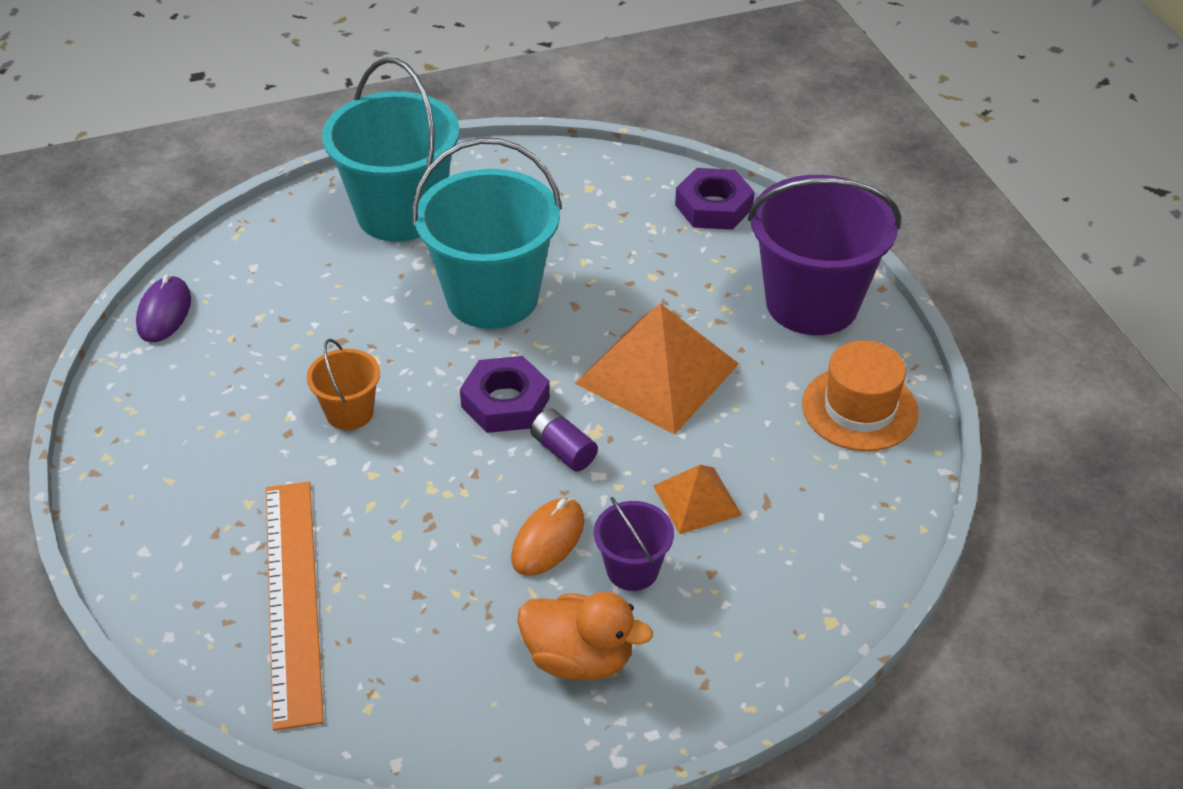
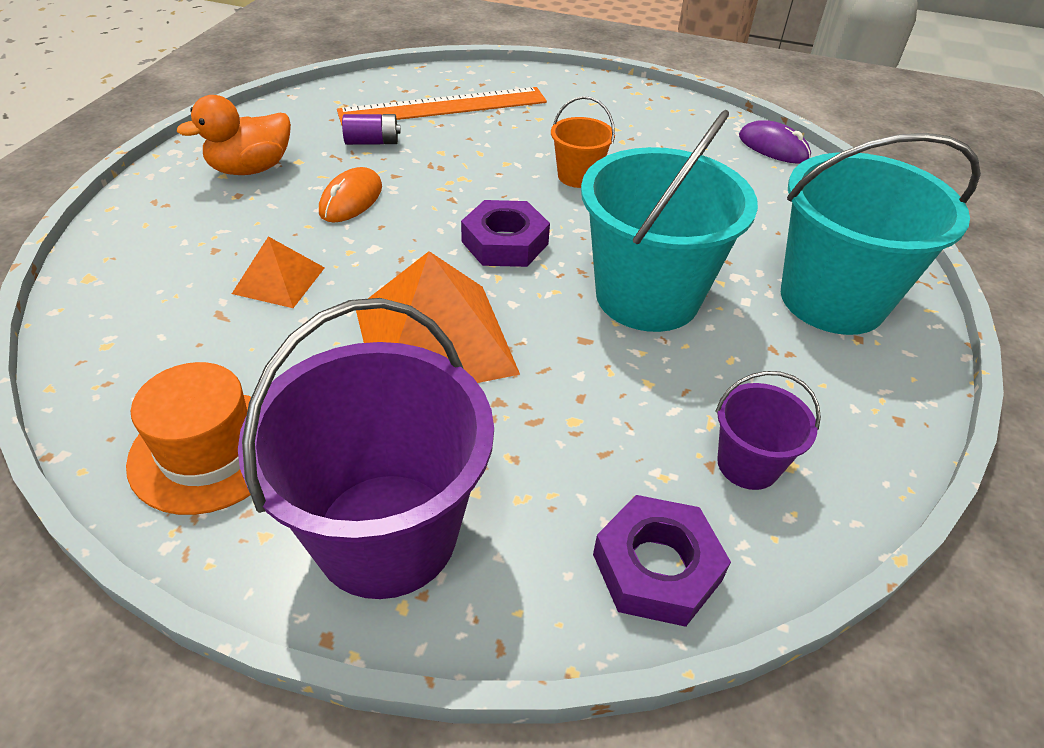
camera: 125 degrees right, 0 degrees up
orange ruler [266,482,324,731] -> orange ruler turned 45 degrees counterclockwise [337,87,547,125]
orange mouse [511,498,585,576] -> orange mouse turned 45 degrees clockwise [319,167,382,223]
purple battery [531,408,598,472] -> purple battery moved to [342,114,401,145]
purple bucket [594,497,674,591] -> purple bucket moved to [715,371,821,490]

